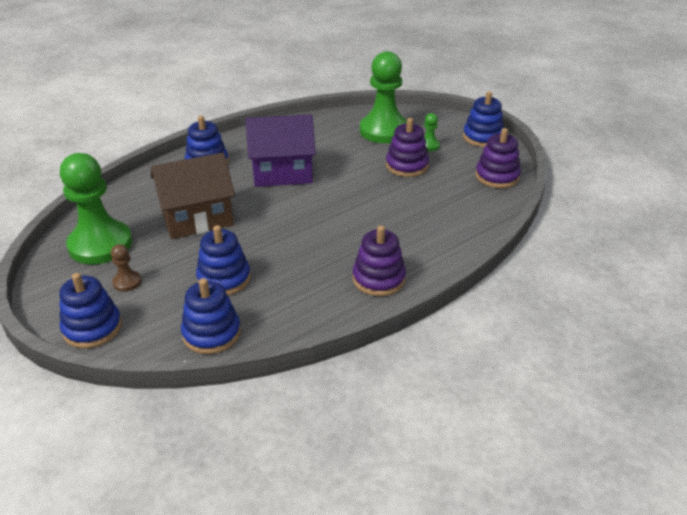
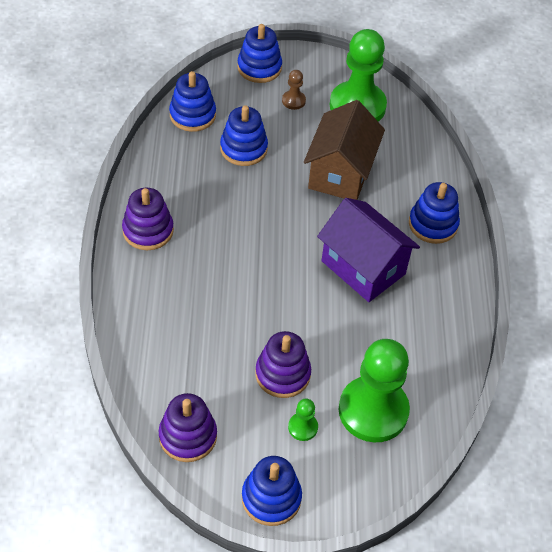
camera: 125 degrees right, 15 degrees up
purple house [245,114,316,187] -> purple house turned 75 degrees counterclockwise [317,198,420,302]

